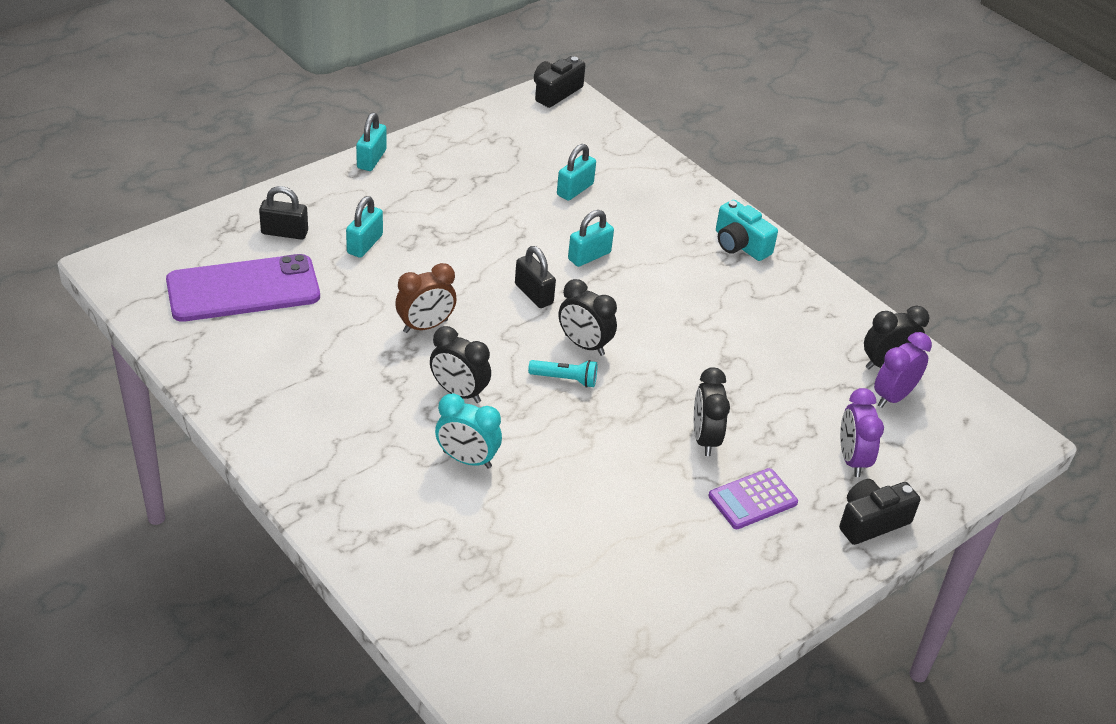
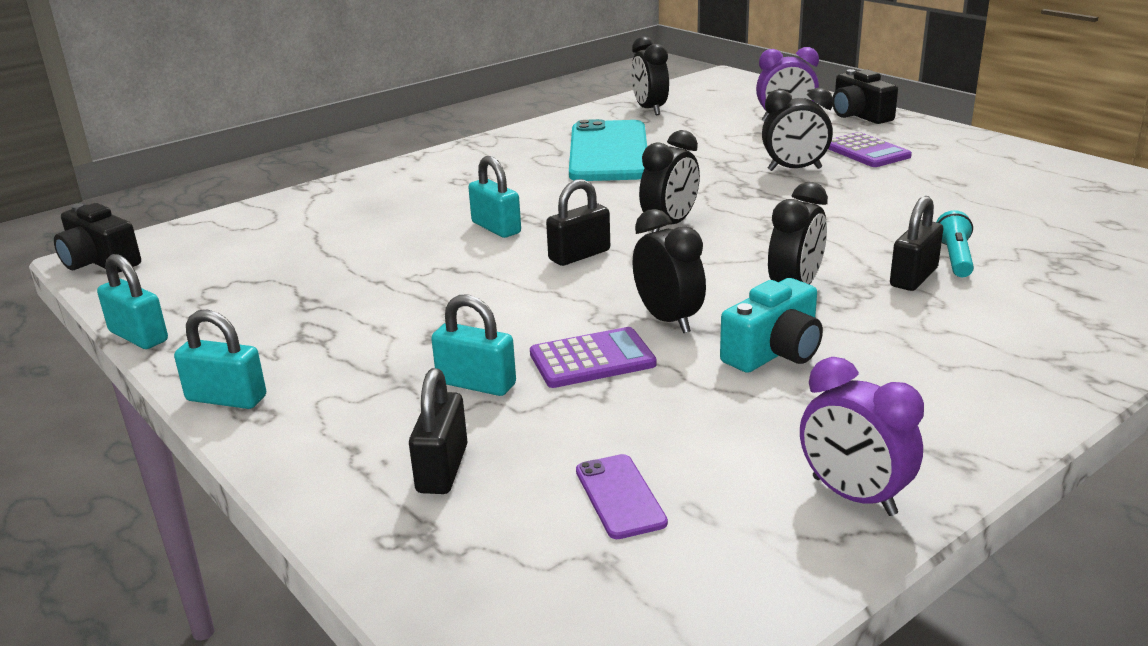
camera: 85 degrees left, 15 degrees down
purple phone [166,254,320,322] -> purple phone [576,454,668,539], size x0.42
brown clock [395,263,457,333] -> black clock [632,209,706,333]
turquoise clock [435,394,502,469] -> black padlock [890,196,943,291]
turquoise flashlight [528,360,597,388] -> turquoise flashlight moved to [936,210,974,277]
turquoise padlock [557,144,596,201] -> turquoise padlock moved to [97,254,168,349]
turquoise camera [716,200,778,261] -> turquoise camera moved to [720,278,823,373]
purple clock [874,332,932,408] -> purple clock moved to [800,357,924,516]
none -> purple calculator [530,327,657,388]
none -> turquoise phone [569,119,647,181]

